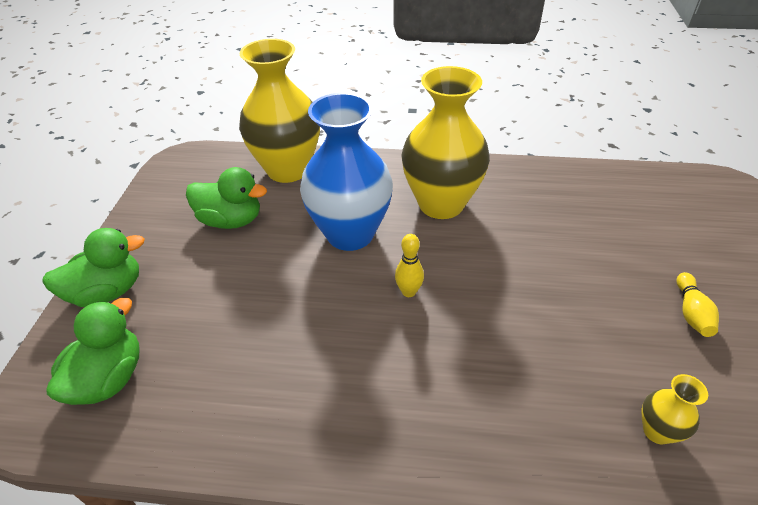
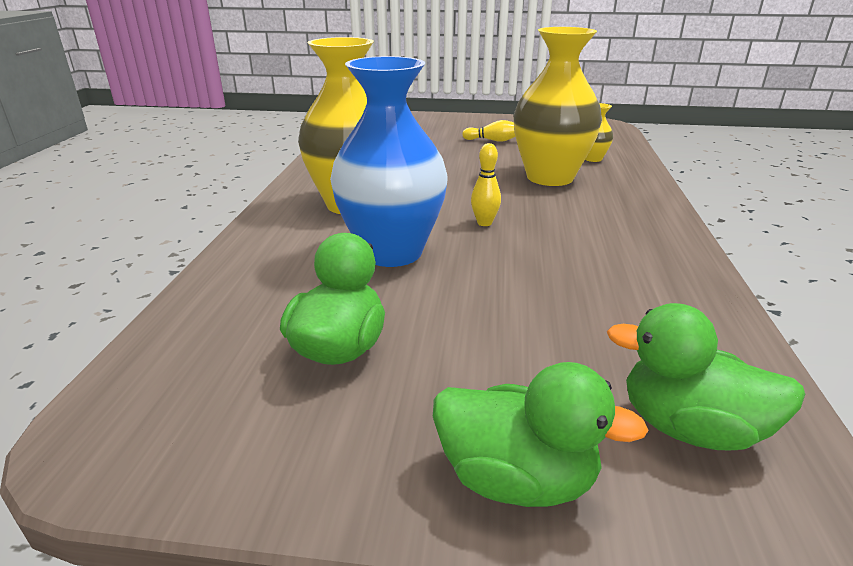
camera: 90 degrees left, 15 degrees down
green duck [42,228,145,307] -> green duck turned 135 degrees clockwise [433,362,649,507]
yellow vase [239,39,320,183] -> yellow vase moved to [513,27,602,186]

